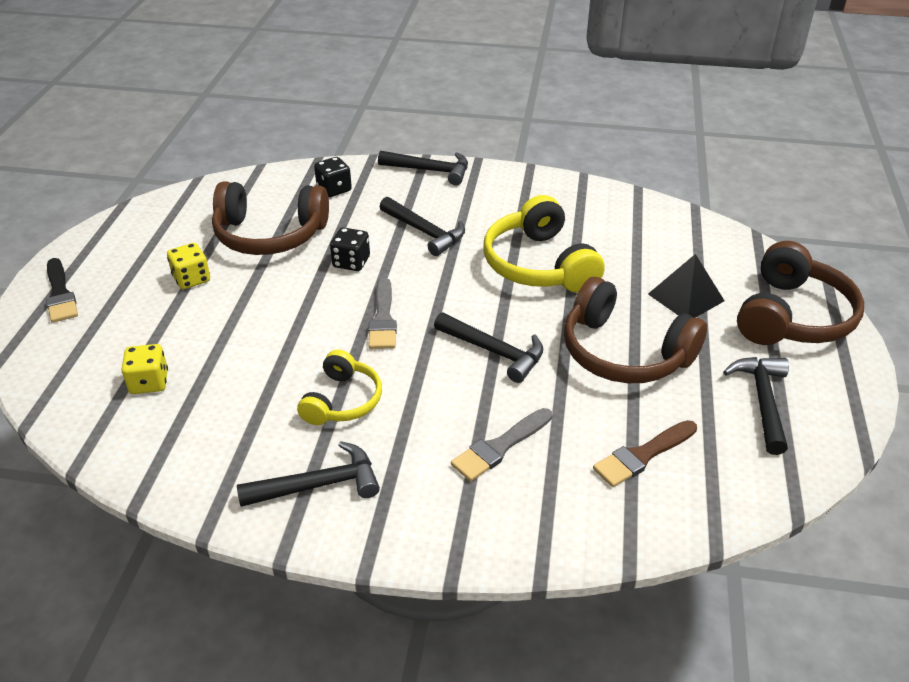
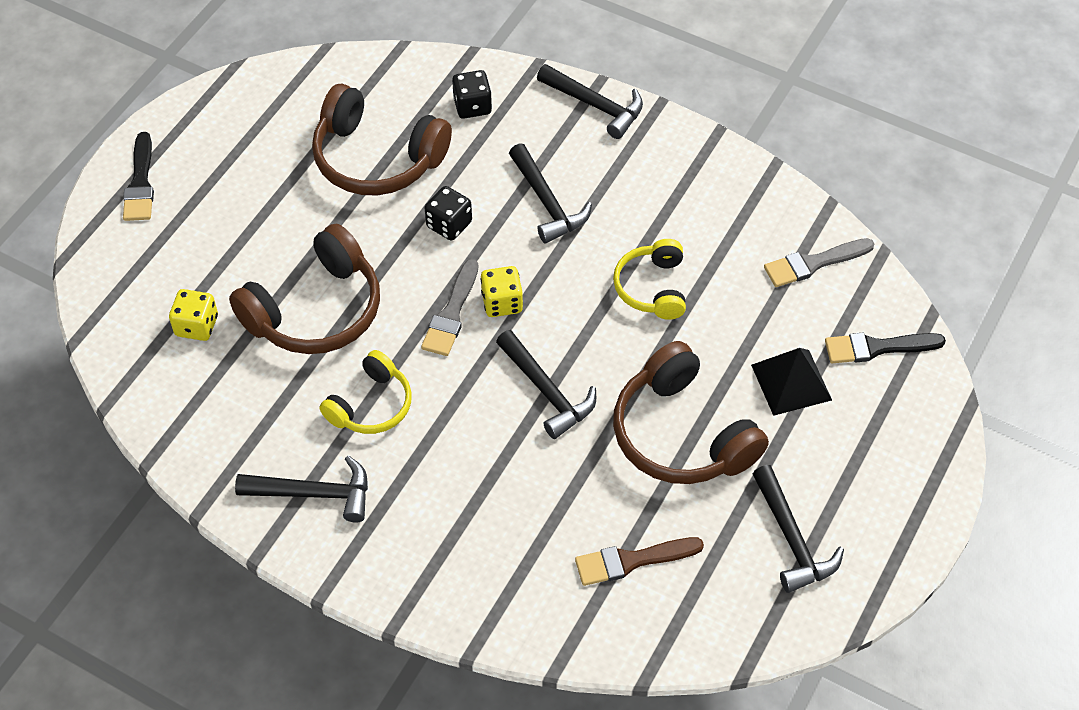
camera: 20 degrees right, 15 degrees up
yellow dice [167,243,210,289] -> yellow dice moved to [481,266,523,317]
grey brush [451,408,552,481] -> grey brush moved to [764,238,875,287]
yellow headphones [483,195,605,293] -> yellow headphones [613,239,686,320], size x0.60
black hammer [723,357,789,455] -> black hammer turned 135 degrees clockwise [753,465,844,593]
brown headphones [737,241,864,345] -> brown headphones moved to [229,224,380,354]
none -> black brush [825,333,946,363]

